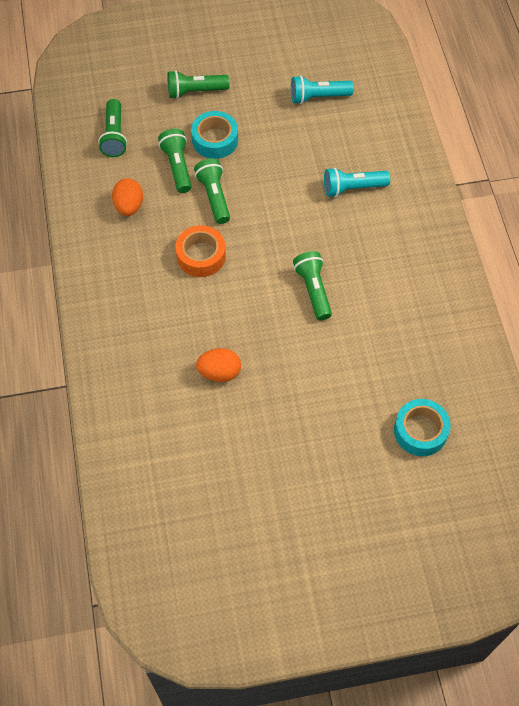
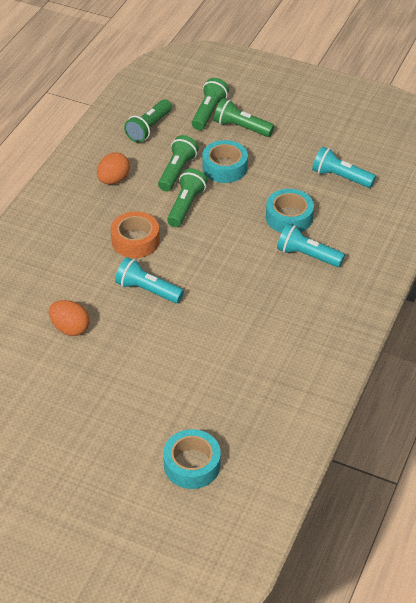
camera: 35 degrees right, 15 degrees down
green flashlight [293,251,332,320] -> green flashlight moved to [192,78,229,130]
none -> turquoise flashlight [115,257,184,303]
none -> turquoise tape [266,189,314,233]

